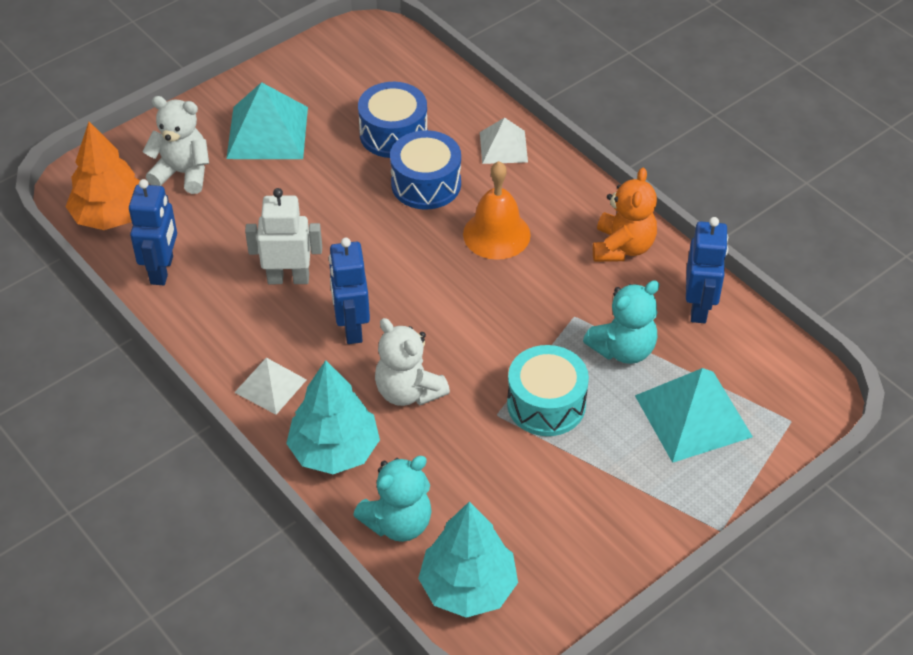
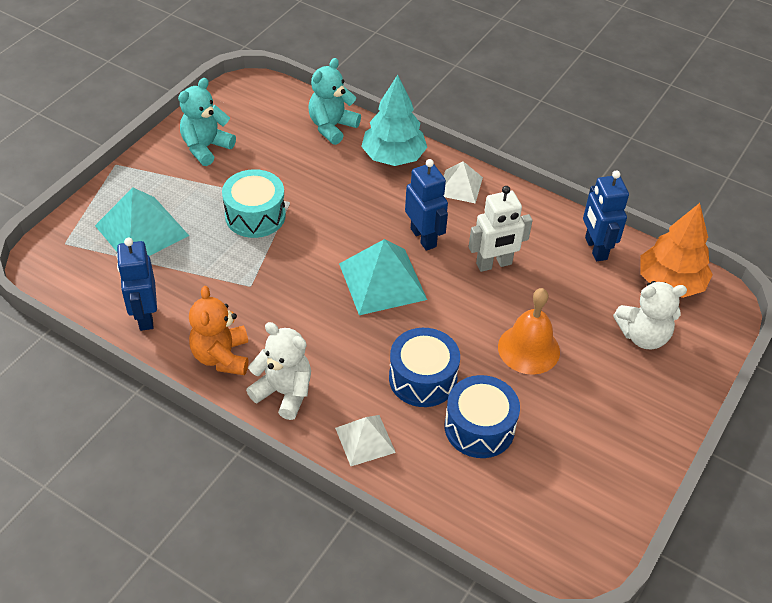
camera: 160 degrees right, 0 degrees up
turquoise pyramid [226,82,308,159] -> turquoise pyramid moved to [339,239,427,315]
white teddy bear [375,318,450,406] -> white teddy bear moved to [246,322,311,420]
turquoise tree [418,502,518,618] -> none
orange bell [463,161,531,260] -> orange bell moved to [498,288,560,375]
turquoise teddy bear [583,280,659,364] -> turquoise teddy bear moved to [178,78,236,166]

